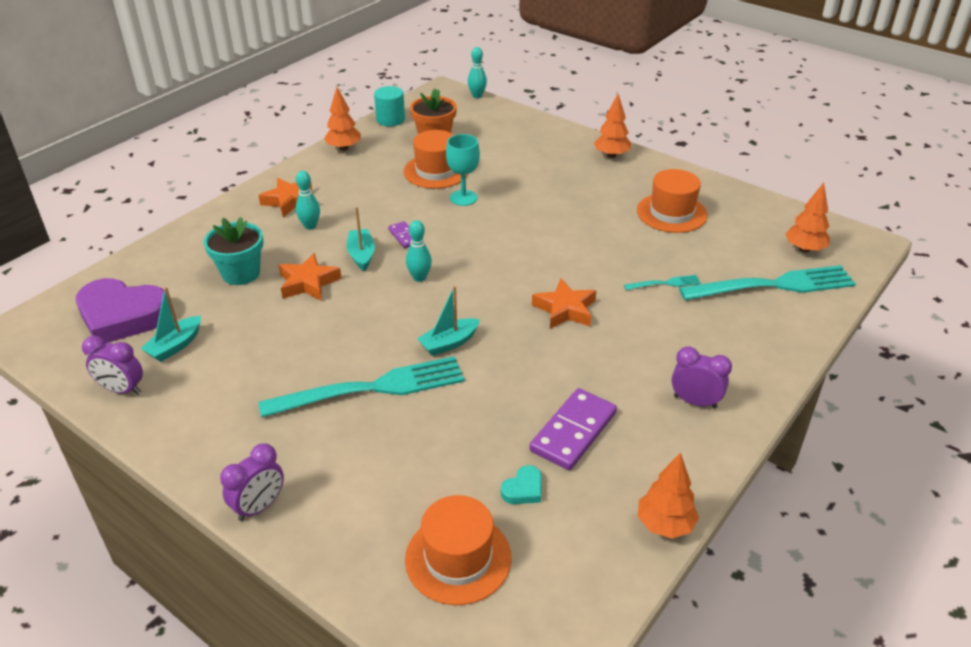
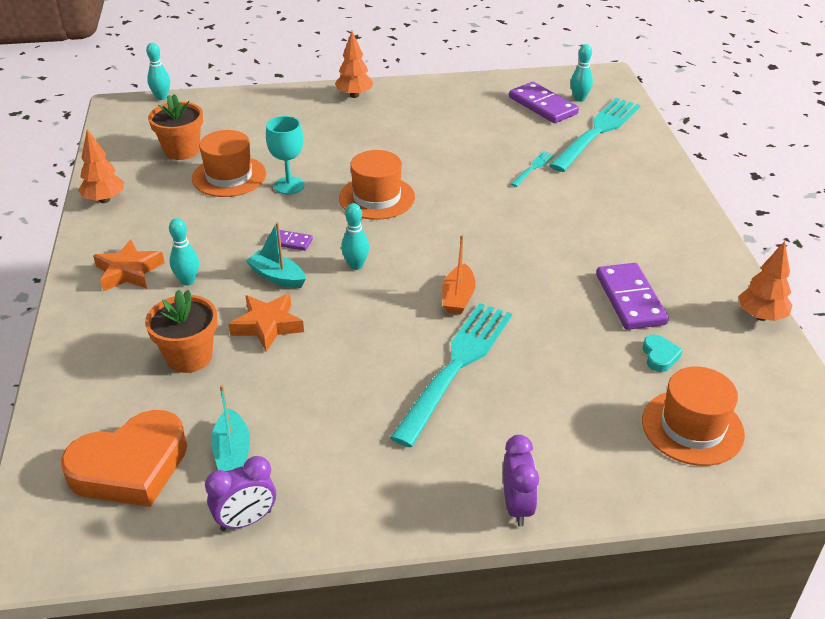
camera: 45 degrees left, 0 degrees up
purple heart [76,278,172,344] -> orange heart [61,410,187,507]
turquoise flower pot [204,217,263,285] -> orange flower pot [145,289,218,373]
turquoise cylinder [374,86,405,126] -> none
turquoise boat [417,286,480,356] -> orange boat [442,235,476,315]
orange star [532,278,596,329] -> none
orange hat [637,169,707,233] -> orange hat moved to [339,150,415,220]
purple clock [672,346,732,408] -> none
orange tree [785,182,830,253] -> turquoise bowling pin [570,44,593,102]
none -> purple domino [509,82,579,123]

